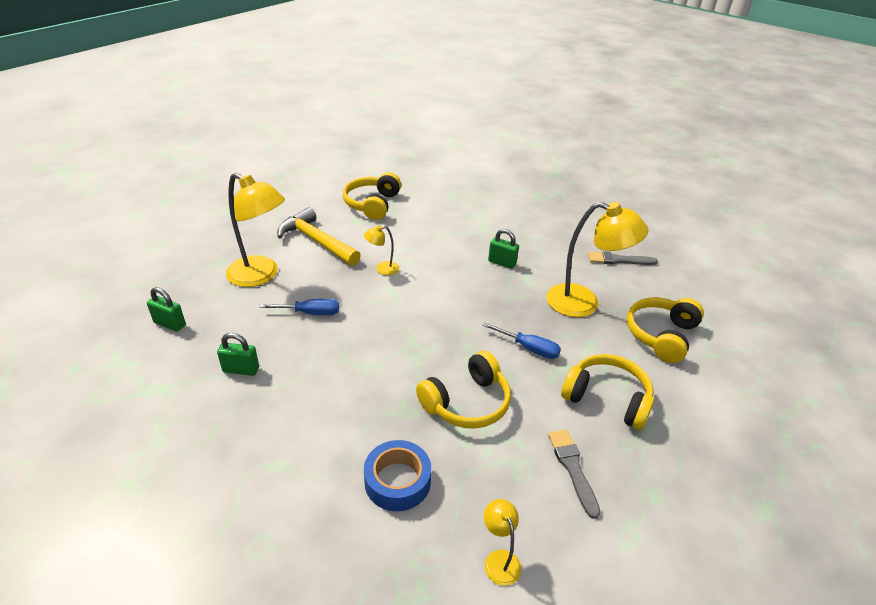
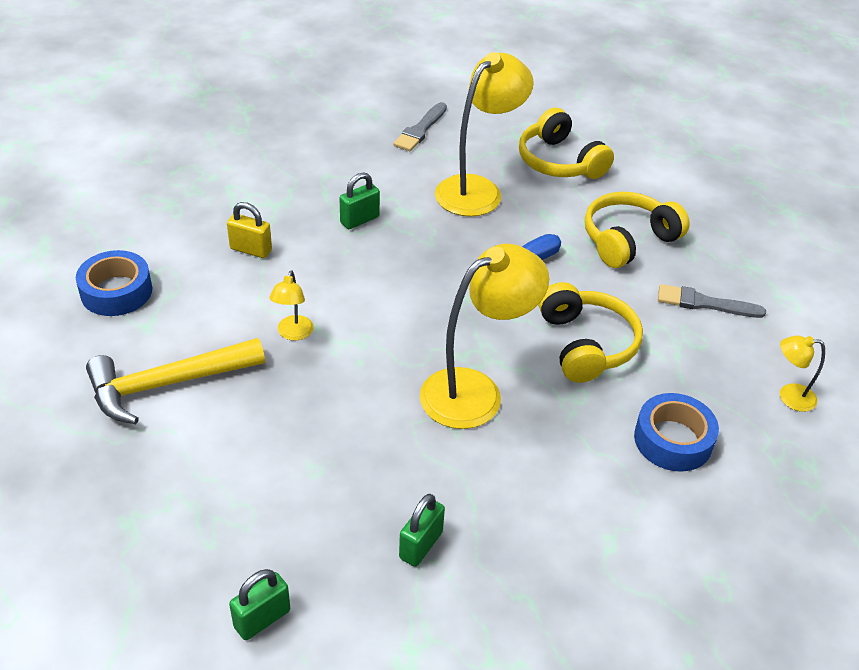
camera: 65 degrees left, 5 degrees up
yellow lamp [226,173,285,287] -> yellow lamp moved to [420,244,549,429]
blue screwdriver [259,299,339,315] -> none
yellow headphones [343,172,401,220] -> blue tape [76,250,152,316]
none -> yellow padlock [227,202,272,258]

